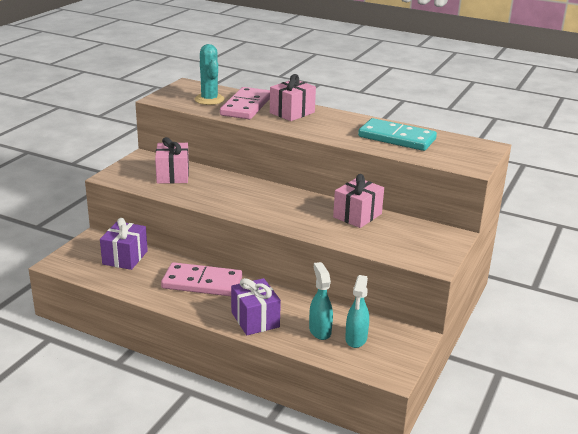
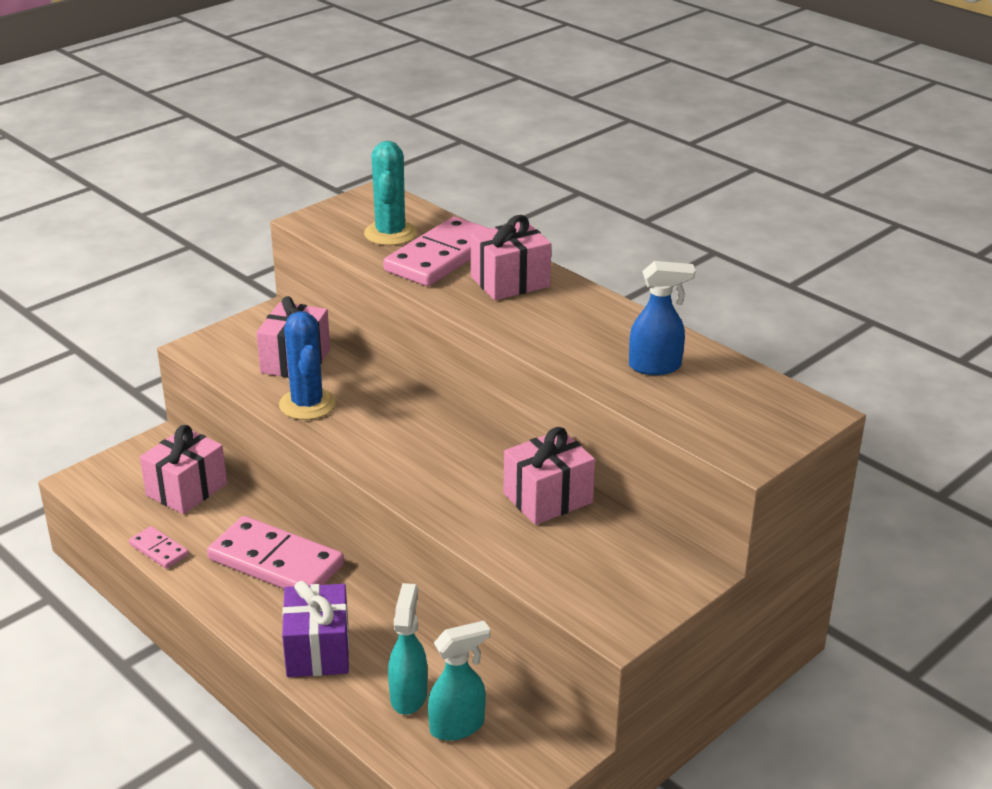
camera: 20 degrees right, 5 degrees up
purple gift [100,218,148,270] -> pink gift [140,425,227,514]
turquoise spray bottle [345,275,369,348] -> turquoise spray bottle turned 150 degrees counterclockwise [428,621,490,741]
turquoise domino [358,118,437,151] -> blue spray bottle [629,261,695,375]
none -> pink domino [129,526,189,569]
none -> blue cactus [279,311,336,420]

